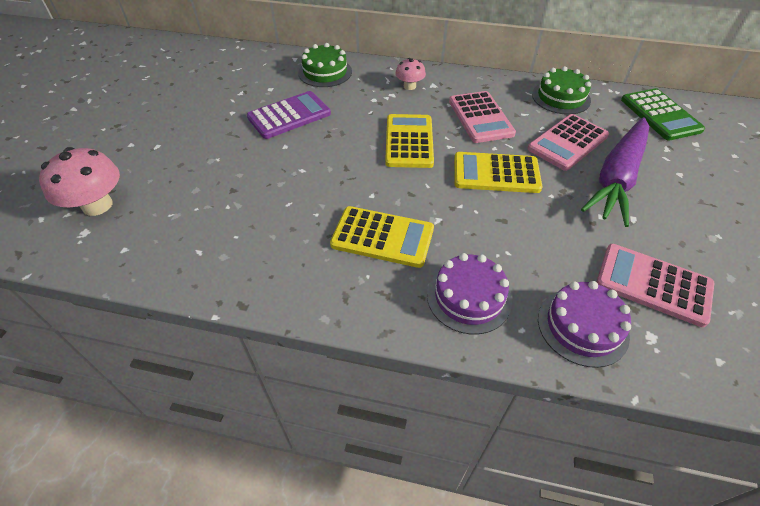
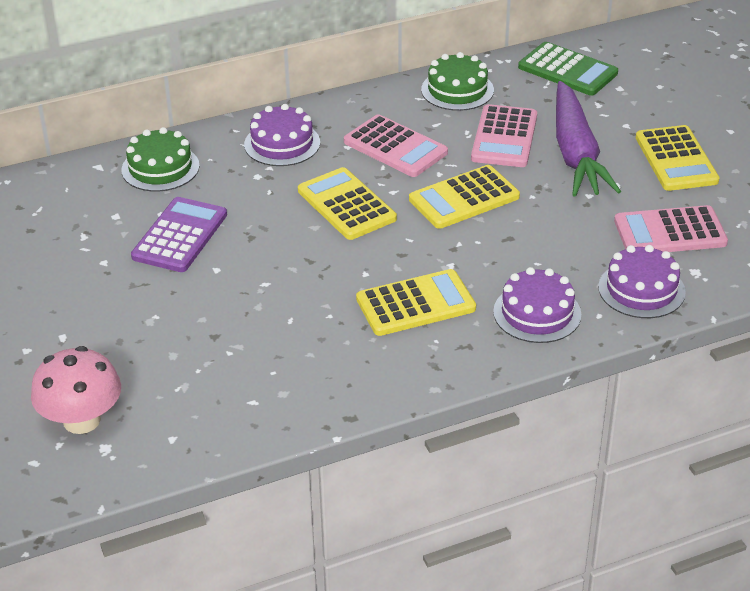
camera: 35 degrees left, 10 degrees down
pink mushroom [395,58,426,90] -> purple cake [244,104,320,166]
none -> yellow calculator [636,125,719,191]

